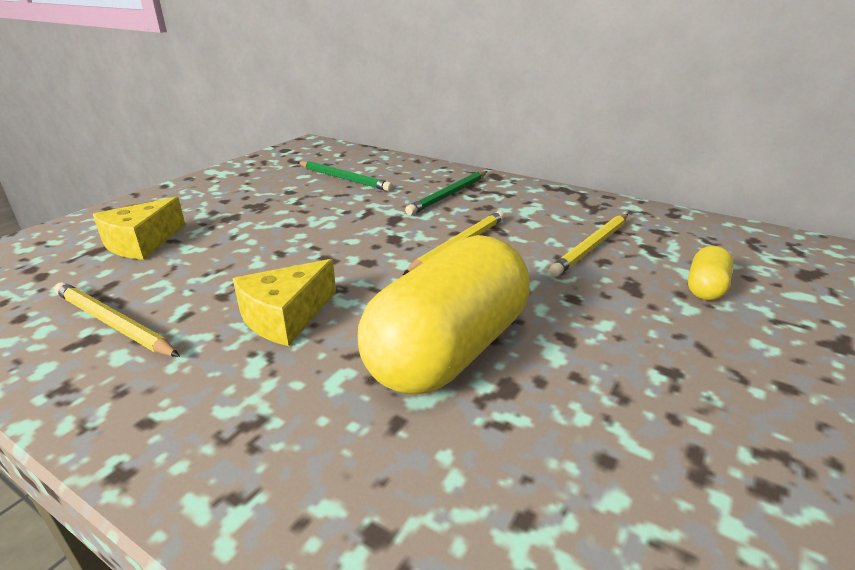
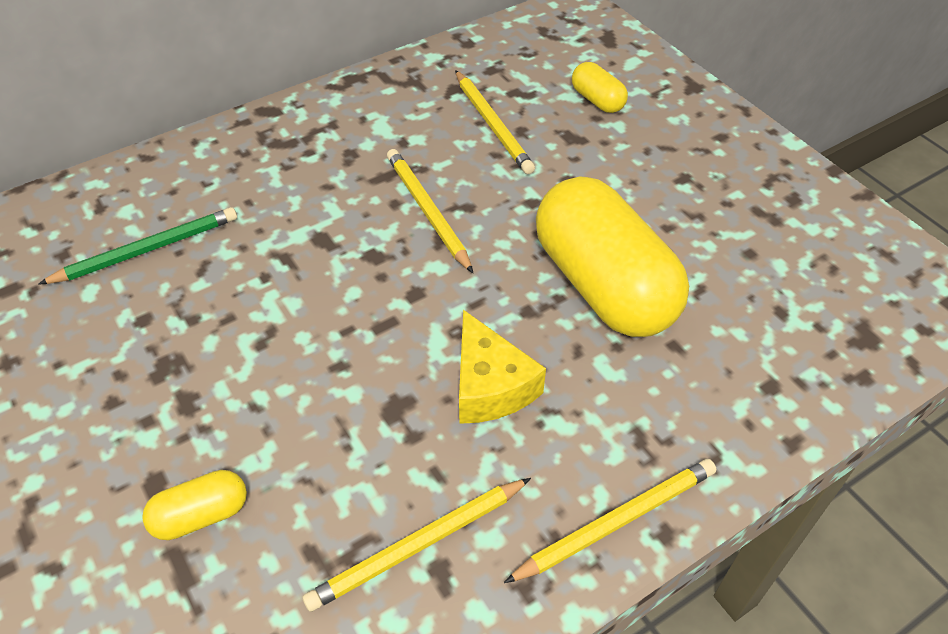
camera: 65 degrees left, 20 degrees up
yellow cheese [93,197,185,260] -> yellow capsule [142,470,247,540]
green pencil [405,171,487,215] -> none
none -> yellow pencil [504,459,716,583]

